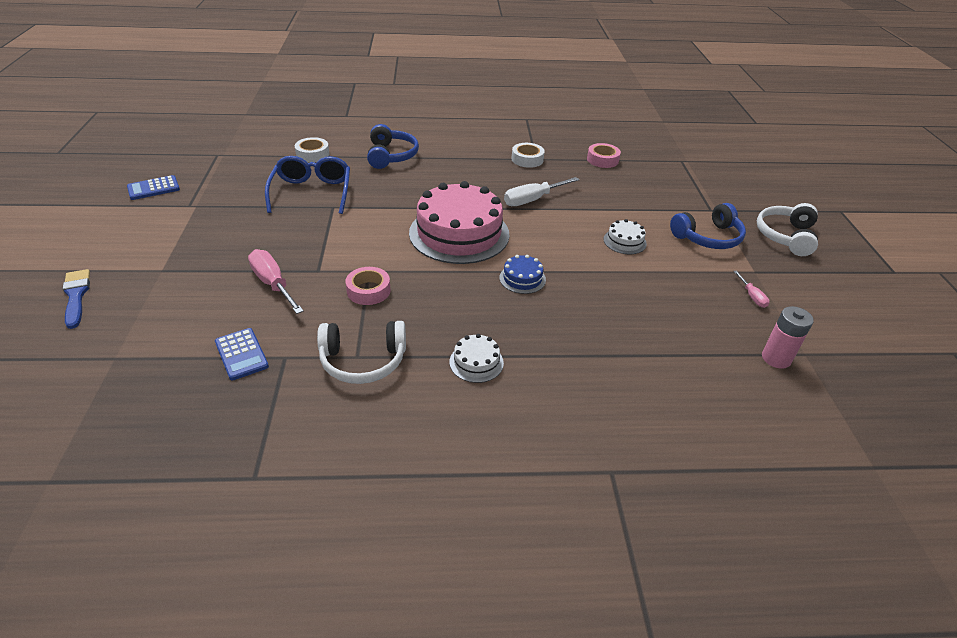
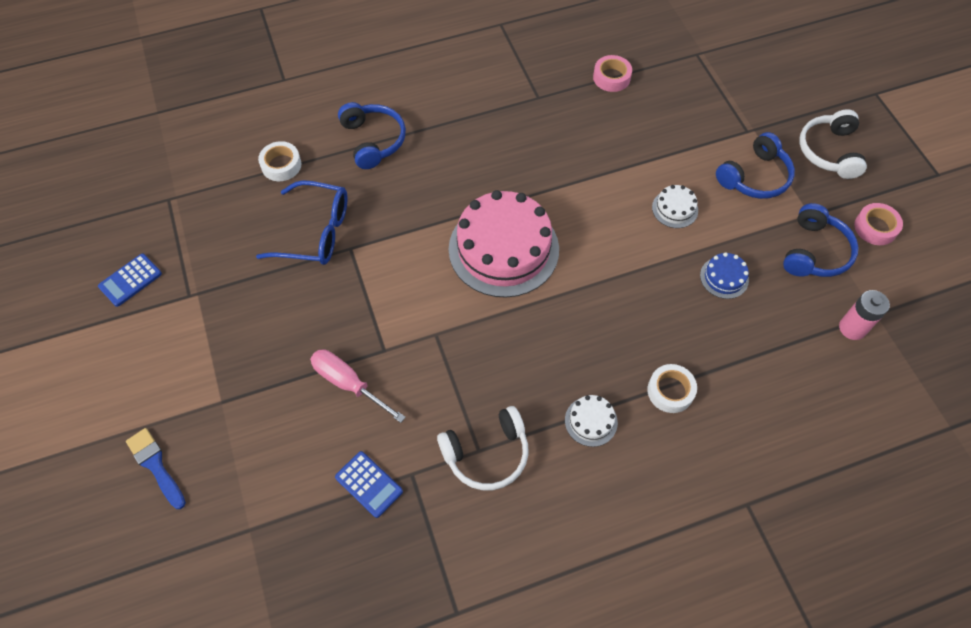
camera: 15 degrees left, 20 degrees up
blue glasses [265,156,350,214] -> blue glasses turned 120 degrees clockwise [256,180,347,265]
pink tape [346,267,391,305] -> pink tape moved to [854,203,903,245]
blue cake [499,255,546,294] -> blue cake moved to [700,252,749,299]
white screwdriver [504,177,579,206] -> none
white tape [511,143,545,168] -> white tape moved to [647,364,697,413]
pink screwdriver [734,270,770,308] -> blue headphones [783,203,859,277]

